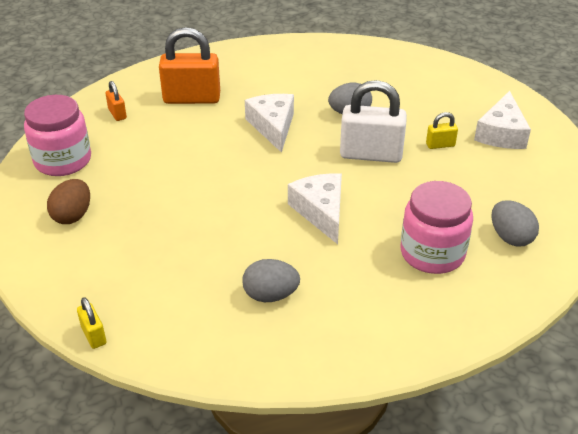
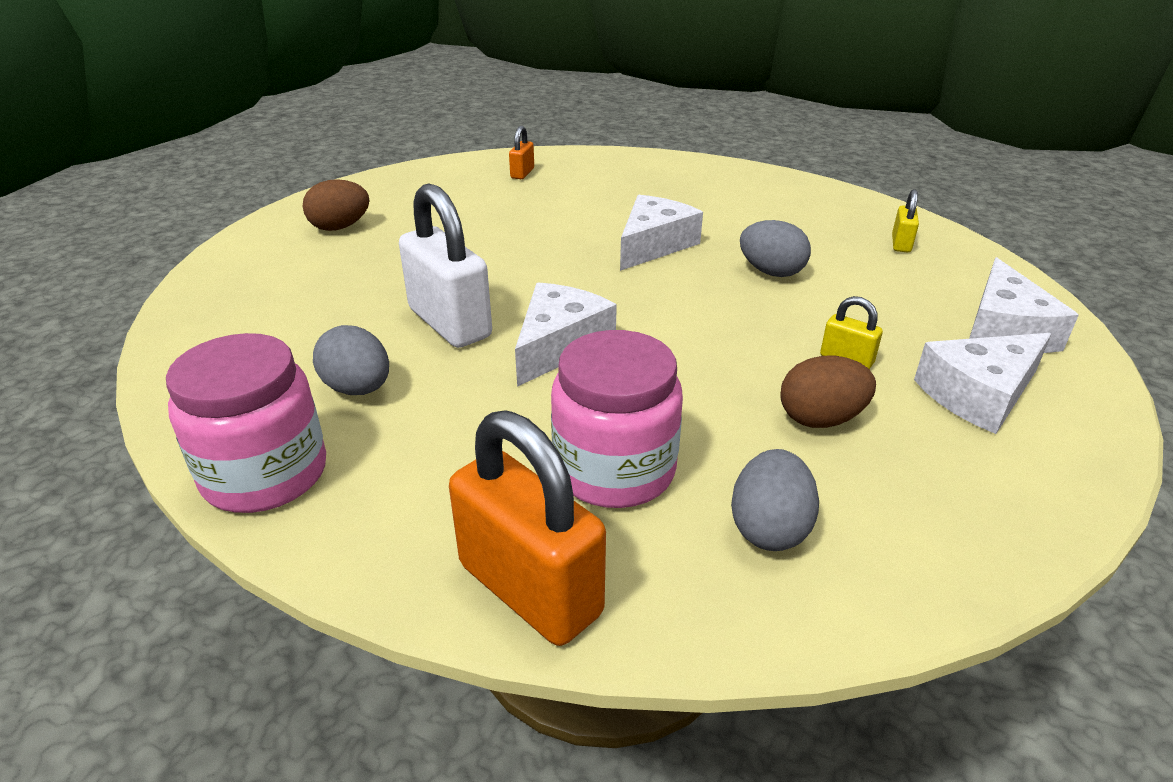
camera: 45 degrees right, 5 degrees down
pink jar [24,95,91,176] -> pink jar moved to [166,333,326,513]
yellow padlock [77,297,106,349] -> yellow padlock moved to [892,189,919,253]
orange padlock [159,27,220,104] -> orange padlock moved to [449,410,606,646]
white padlock [340,80,407,163] -> white padlock moved to [399,183,492,348]
none -> brown egg [780,355,876,428]
none -> white cheese [969,257,1079,353]

